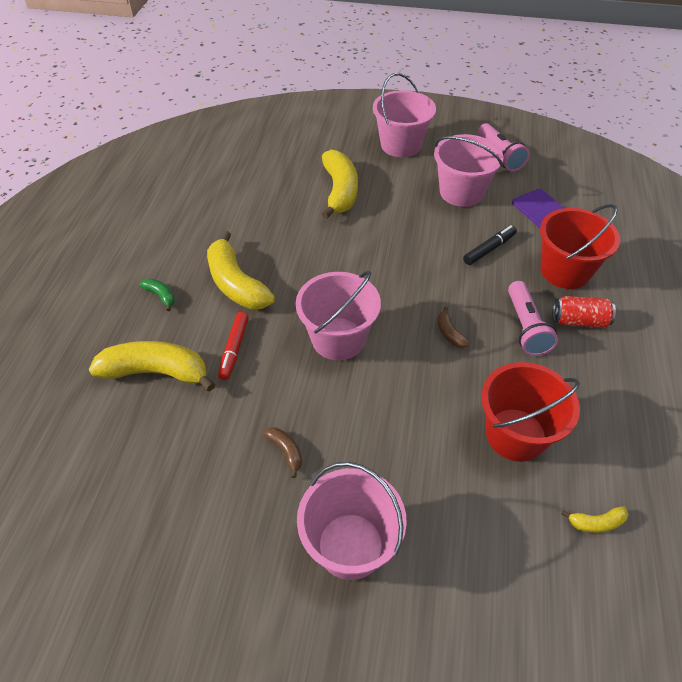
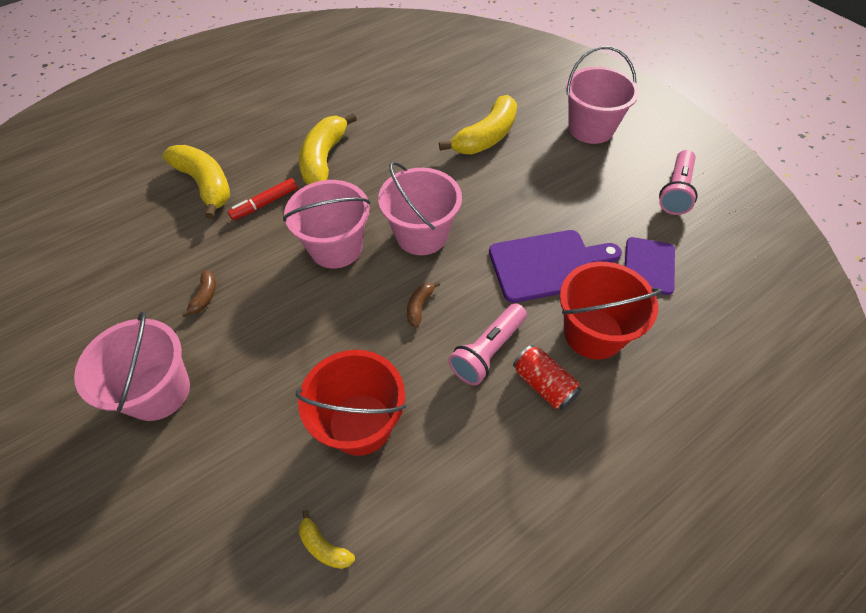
camera: 45 degrees right, 5 degrees up
green banana [139,279,175,311] -> none
pink bucket [434,134,503,207] -> pink bucket moved to [378,161,462,255]
black marker [463,225,517,265] -> purple cutting board [489,230,622,303]

